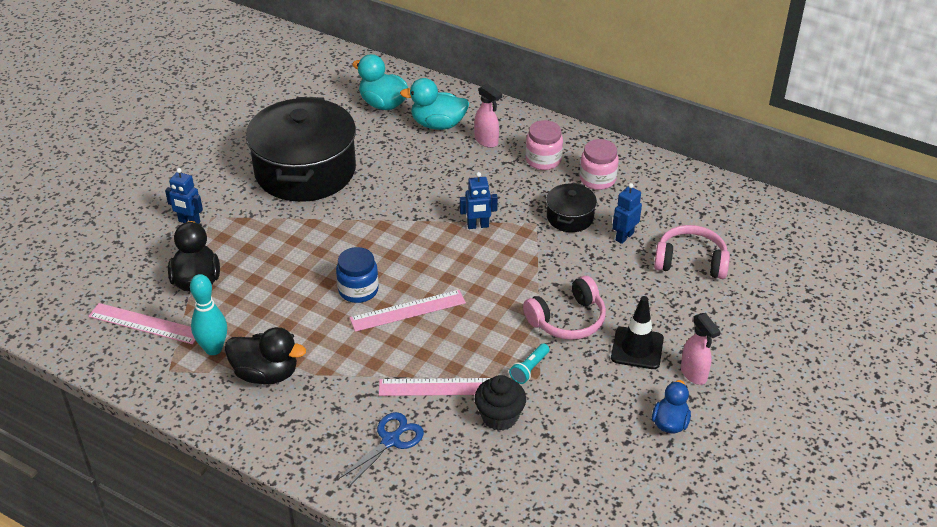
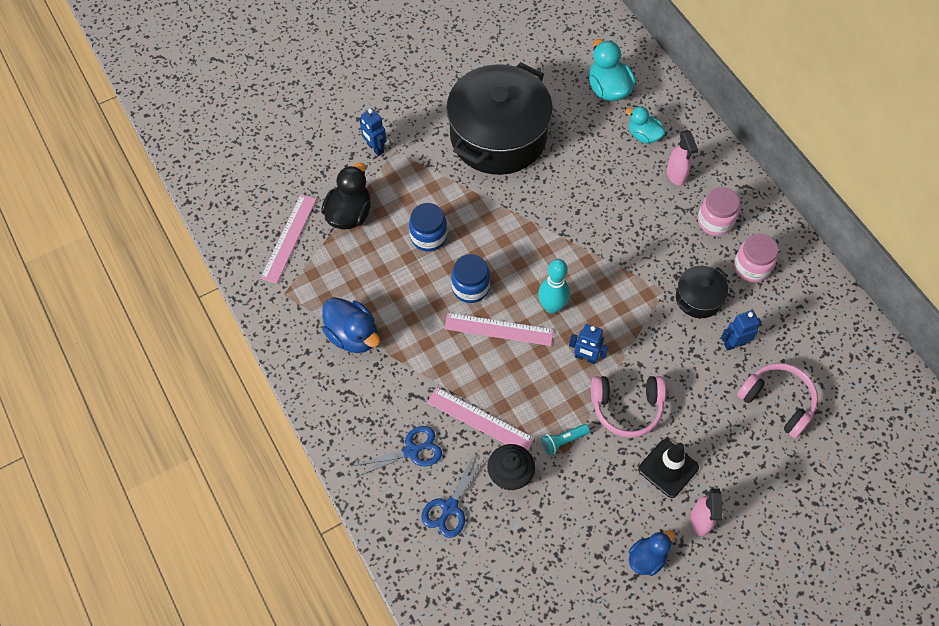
camera: 30 degrees right, 20 degrees up
pink ruler [88,303,196,344] -> pink ruler turned 60 degrees clockwise [260,194,317,284]
turquoise bowling pin [190,274,227,355] -> turquoise bowling pin moved to [538,259,570,314]
black duck [225,327,306,385] -> blue duck [322,297,380,353]
turquoise duck [400,78,469,130] -> turquoise duck [626,106,665,144], size x0.66
blue robot [460,172,498,229] -> blue robot moved to [569,324,609,364]
none -> blue jar [409,203,447,252]
none -> blue scissors [421,454,486,538]

